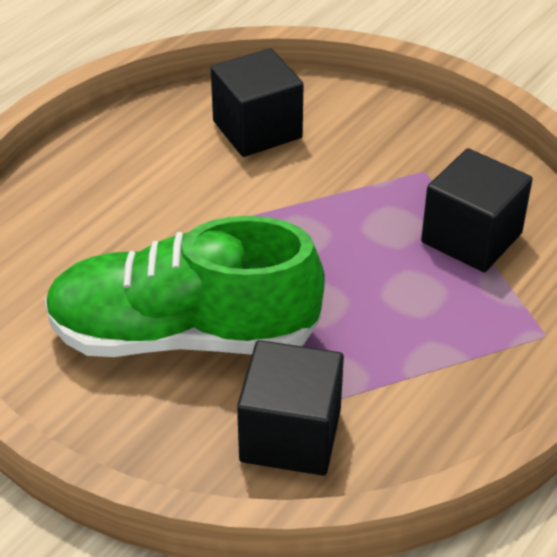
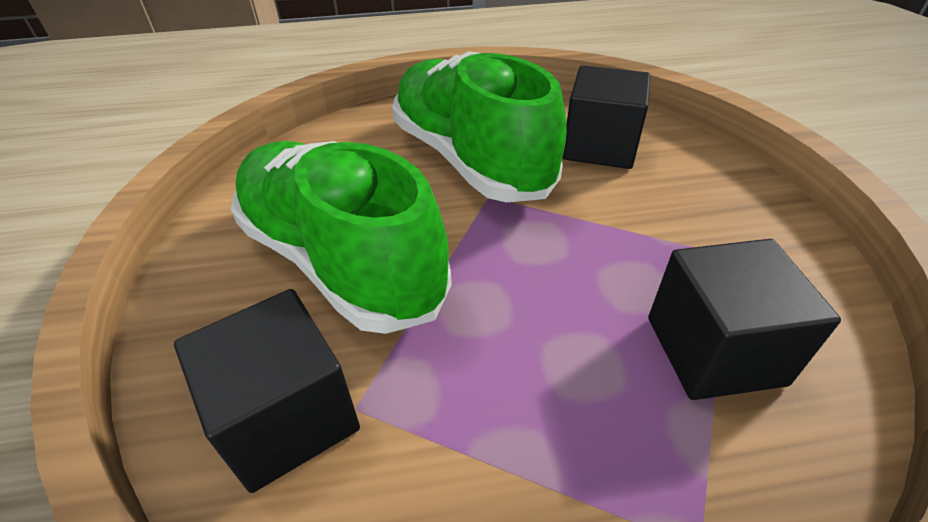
camera: 45 degrees right, 0 degrees up
none -> green shoe [392,51,567,202]

